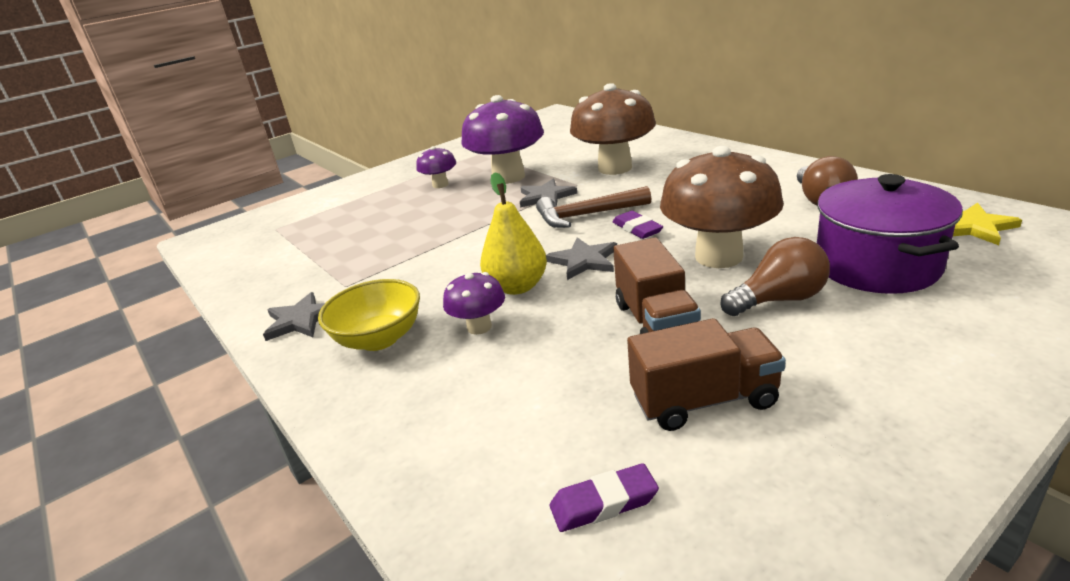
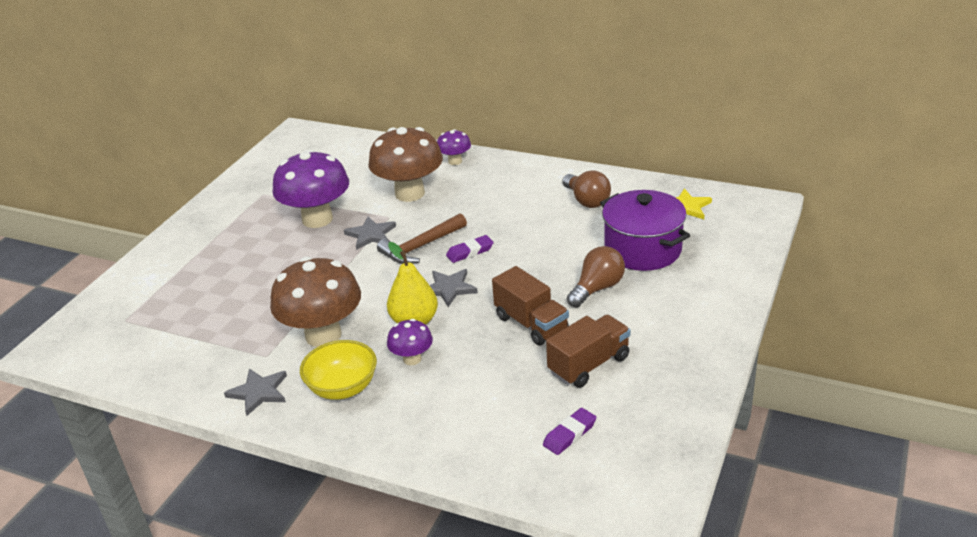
camera: 30 degrees left, 5 degrees up
purple mushroom [417,146,456,188] -> purple mushroom moved to [437,129,471,165]
purple eraser [613,211,663,239] -> purple eraser turned 60 degrees counterclockwise [446,235,494,263]
brown mushroom [660,146,784,268] -> brown mushroom moved to [270,257,361,347]

